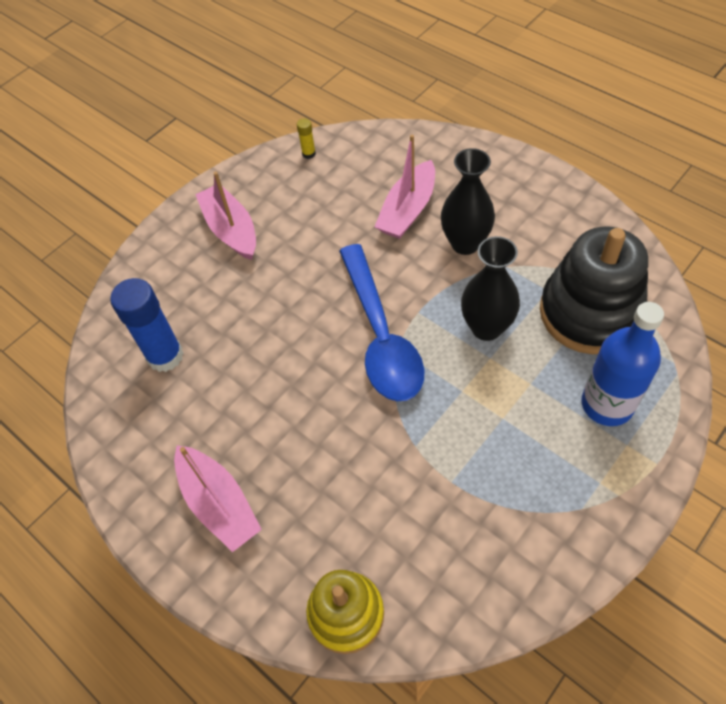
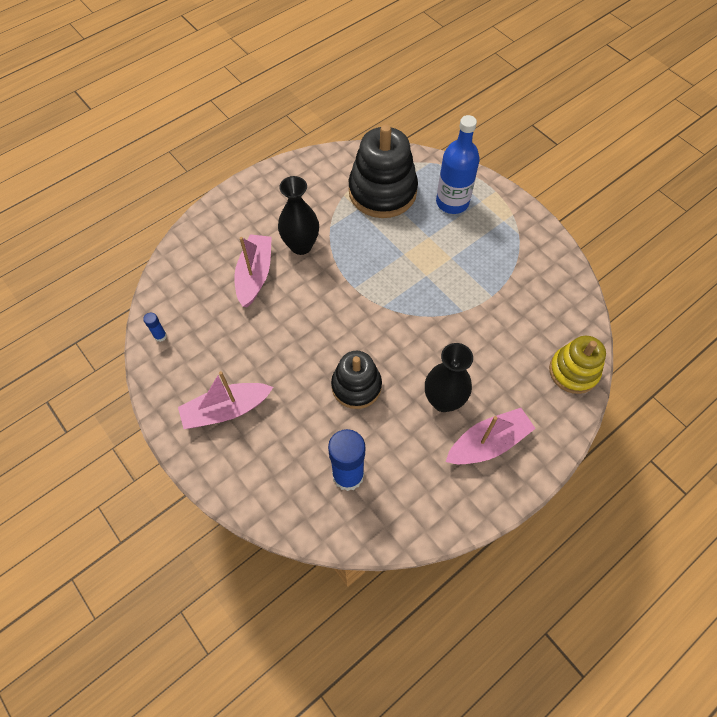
camera: 85 degrees left, 5 degrees up
yellow glue stick [297,118,316,159] -> blue glue stick [143,313,167,342]
blue spoon [339,244,424,401] -> none
pink boat [375,134,435,239] -> pink boat turned 120 degrees counterclockwise [234,234,272,307]
black vase [461,236,520,341] -> black vase moved to [425,343,473,412]
none -> black stacking toy [331,351,382,409]

